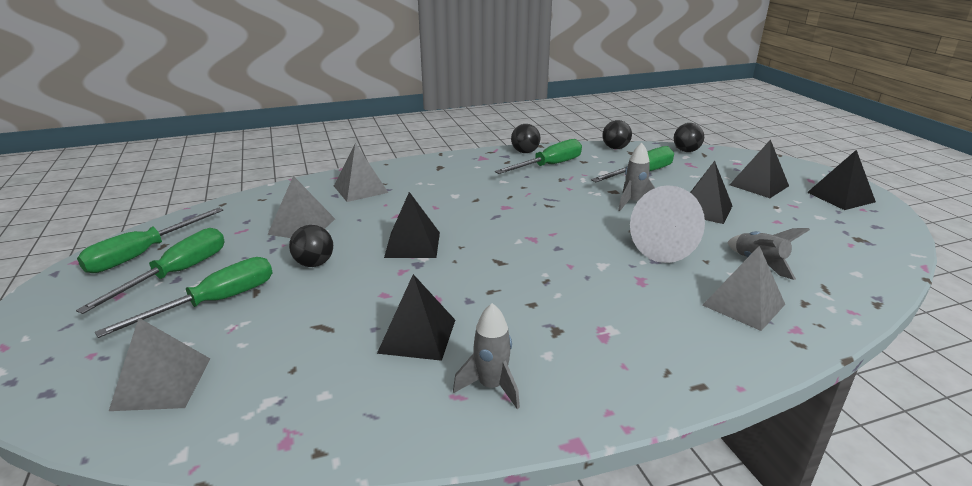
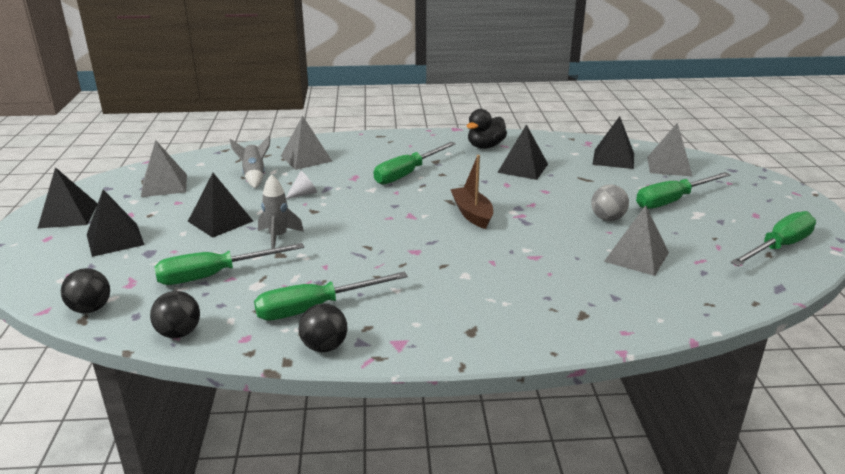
camera: 165 degrees left, 0 degrees up
green screwdriver [76,228,225,314] -> green screwdriver moved to [374,142,456,185]
black ball [289,225,333,267] -> grey ball [591,184,629,221]
grey pyramid [334,143,388,202] -> grey pyramid moved to [141,140,187,197]
black pyramid [384,192,440,258] -> black pyramid moved to [592,116,634,169]
grey rocket [453,303,520,409] -> black duck [467,109,507,149]
white cone [630,185,705,263] -> white cone [286,171,317,199], size x0.43
none -> brown boat [450,155,493,229]

